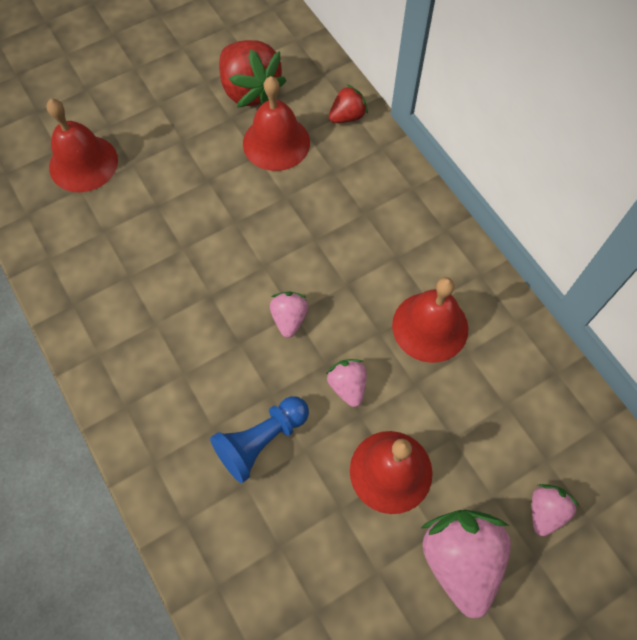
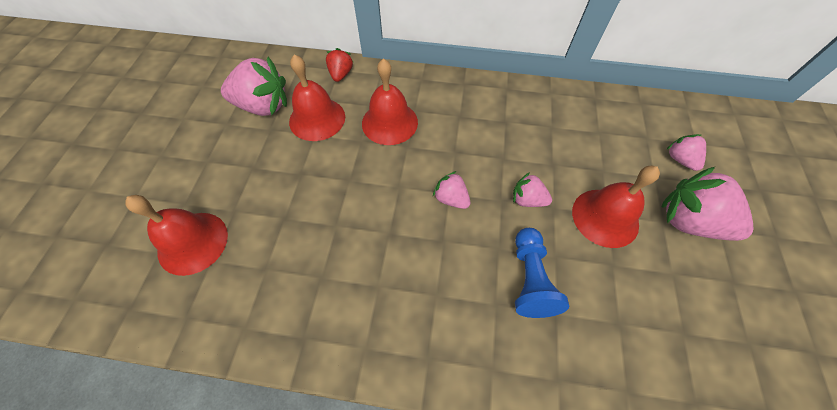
camera: 50 degrees left, 5 degrees down
red strawberry [219,40,286,108] -> pink strawberry [221,57,287,116]
red bell [392,277,468,363] -> red bell moved to [362,59,418,145]

